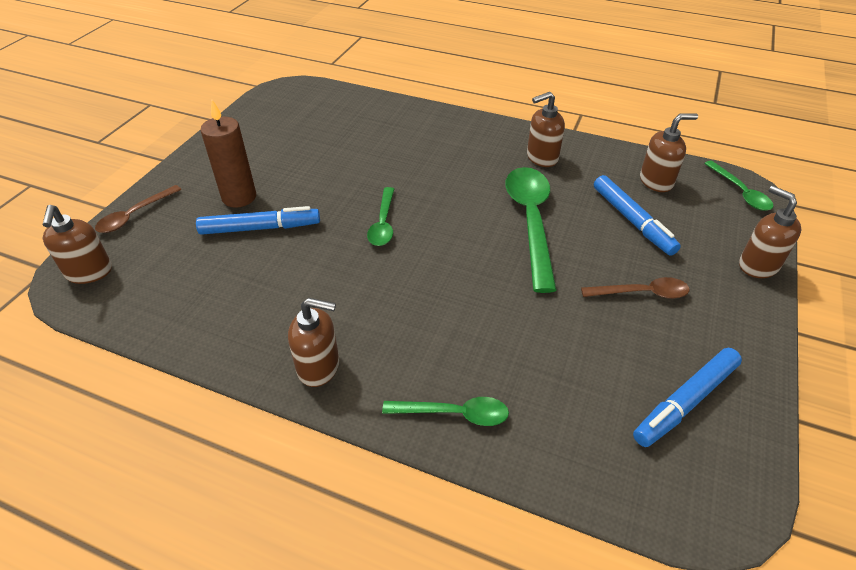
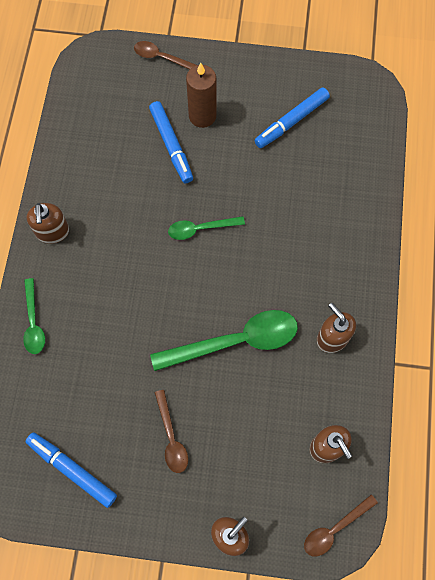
camera: 75 degrees right, 25 degrees up
brown soap dispenser [43,205,112,284] -> none
blue marker [594,175,681,256] -> blue marker moved to [254,88,330,148]
green spoon [704,161,773,211] -> brown spoon [304,494,378,556]

